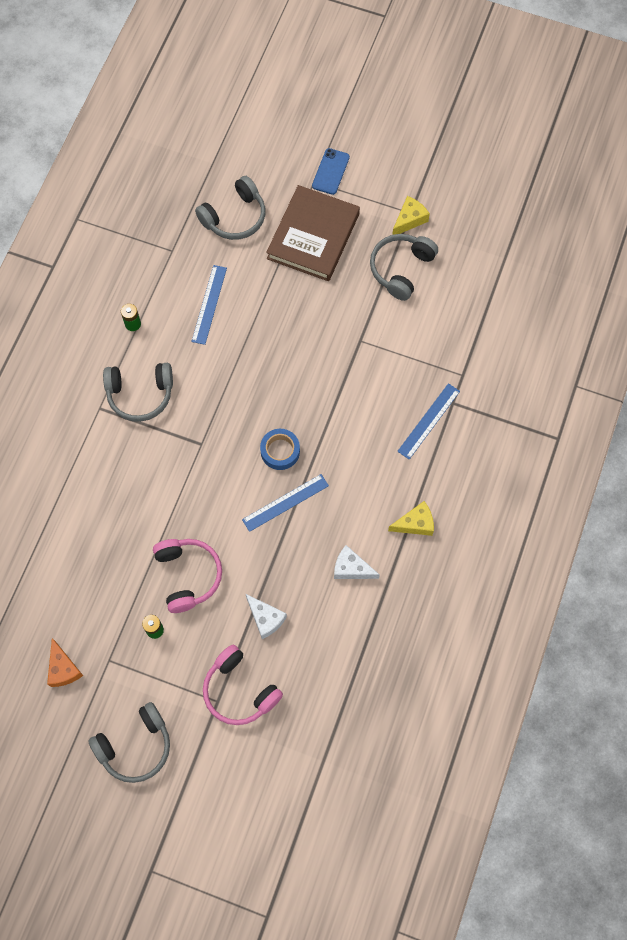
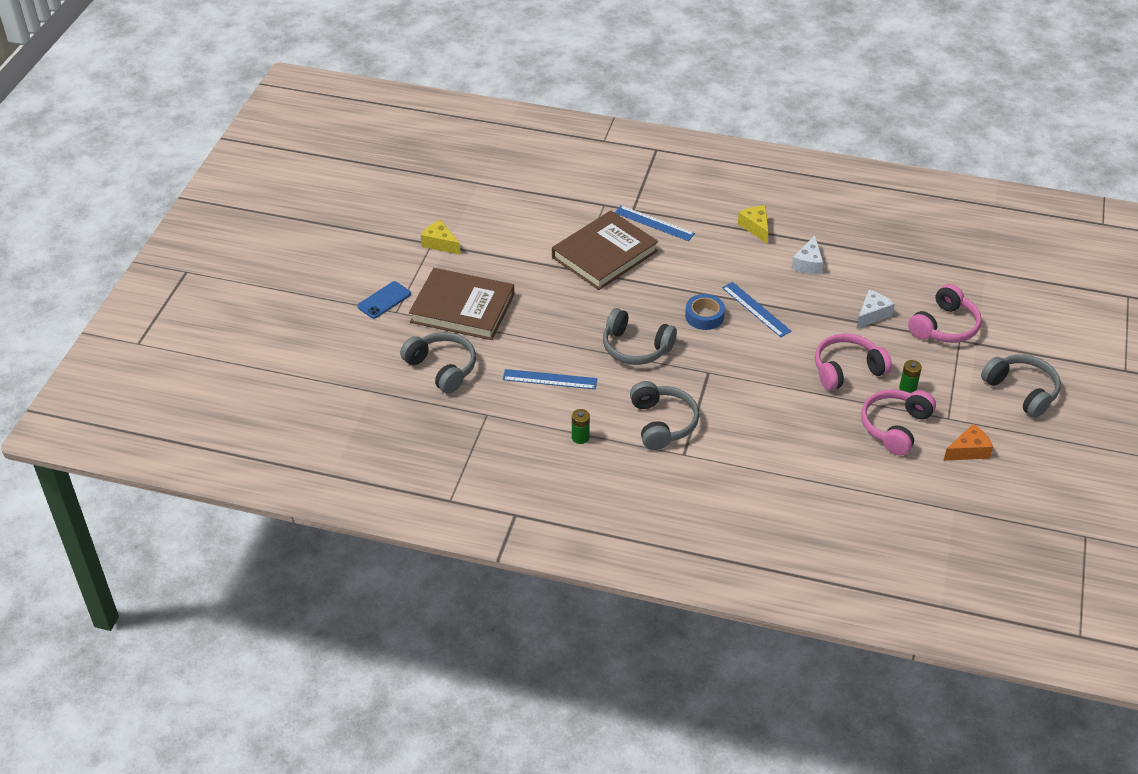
camera: 95 degrees left, 25 degrees down
blue phone [312,148,350,195] -> blue phone turned 60 degrees counterclockwise [357,281,411,319]
grey headphones [370,234,438,301] -> grey headphones moved to [603,308,677,365]
none -> brown book [552,211,658,290]
none -> pink headphones [861,389,936,455]

